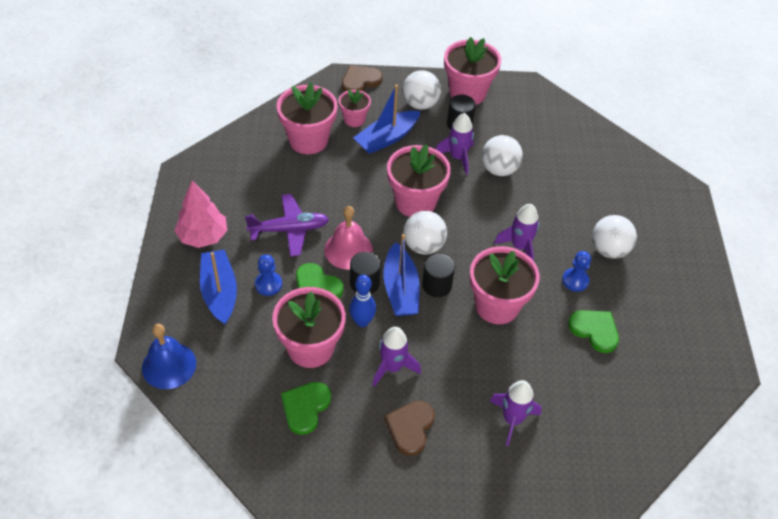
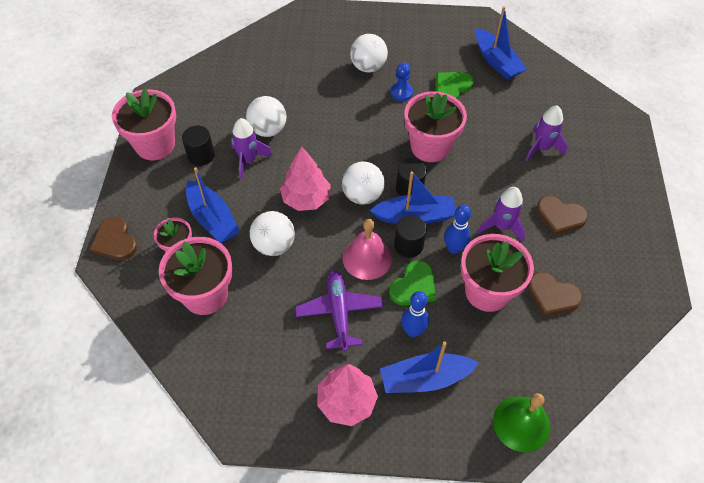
camera: 85 degrees left, 5 degrees up
blue bell [142,324,196,389] -> green bell [493,393,550,452]
blue pawn [255,254,282,296] -> blue bowling pin [401,291,429,337]
green heart [281,382,331,435] -> brown heart [528,272,583,316]
pink flower pot [387,144,451,217] -> pink tree [280,147,331,211]
white ball [403,70,441,110] -> white ball moved to [250,211,295,256]
purple rocket [494,204,539,260] -> none
none -> blue boat [476,6,527,80]

